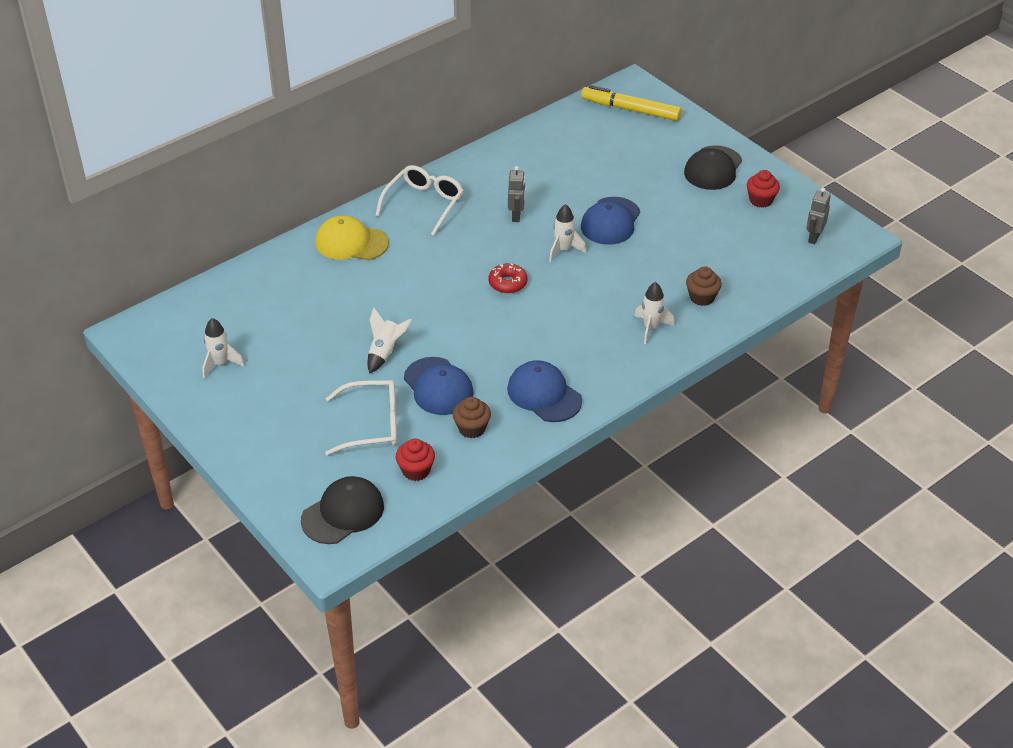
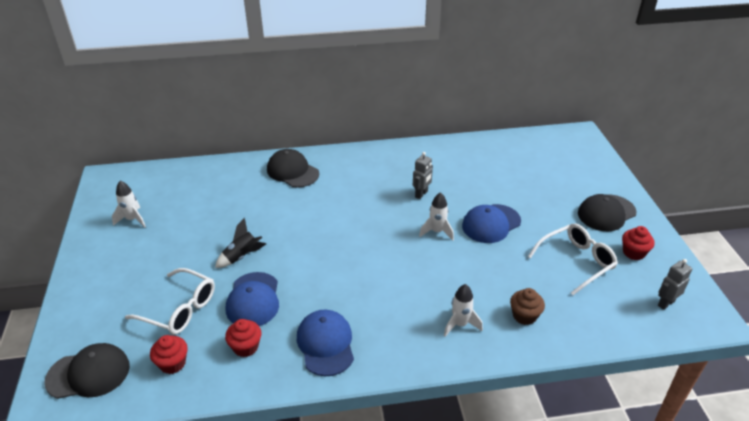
camera: 30 degrees right, 5 degrees down
yellow cap [315,215,389,260] -> black cap [267,149,319,188]
white rocket [367,308,412,373] -> black rocket [215,218,266,268]
white glasses [375,165,464,236] -> white glasses moved to [528,223,618,295]
brown cupcake [453,397,491,438] -> red cupcake [225,319,261,357]
red donut [488,263,527,294] -> none
yellow marker [581,85,681,121] -> none

